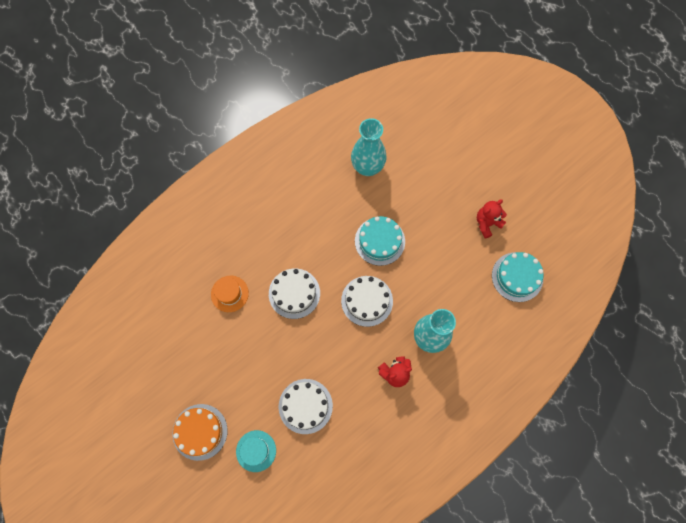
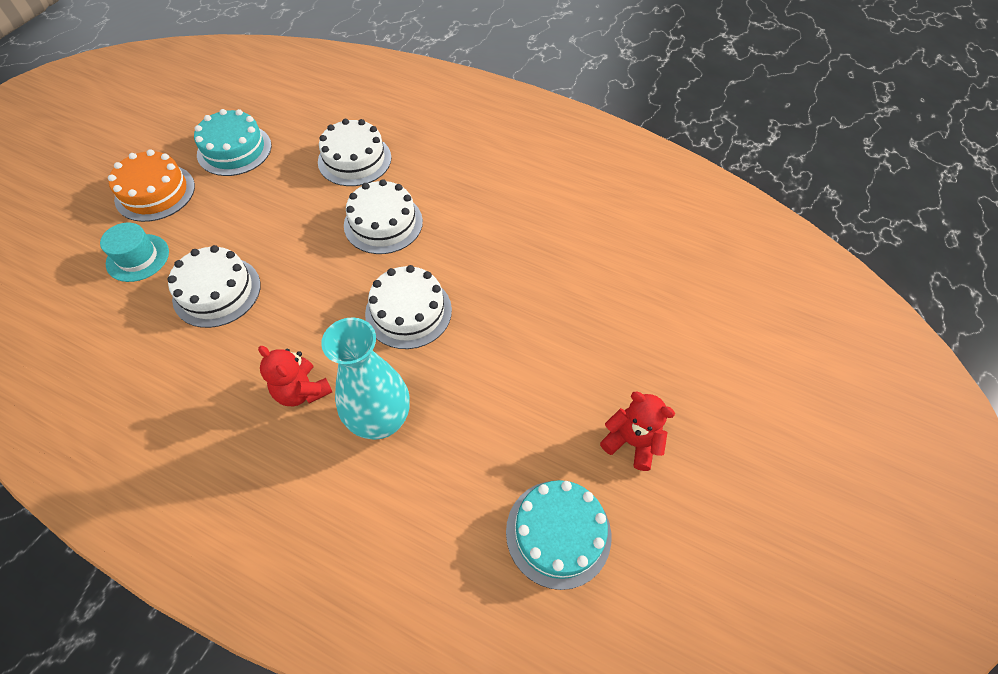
camera: 65 degrees right, 15 degrees down
orange hat [211,276,249,312] -> white cake [318,119,391,186]
turquoise vase [351,118,386,176] -> none
turquoise cake [355,216,405,266] -> turquoise cake moved to [194,109,272,176]

